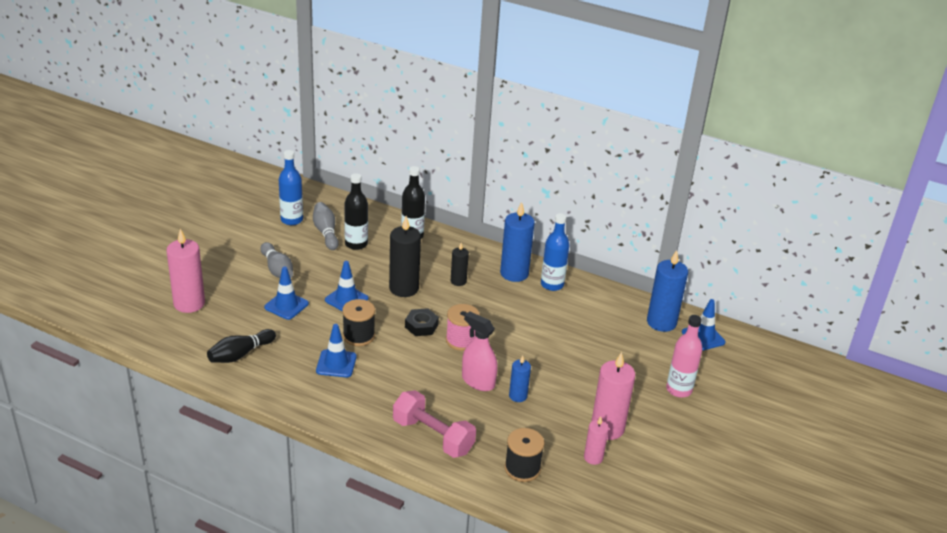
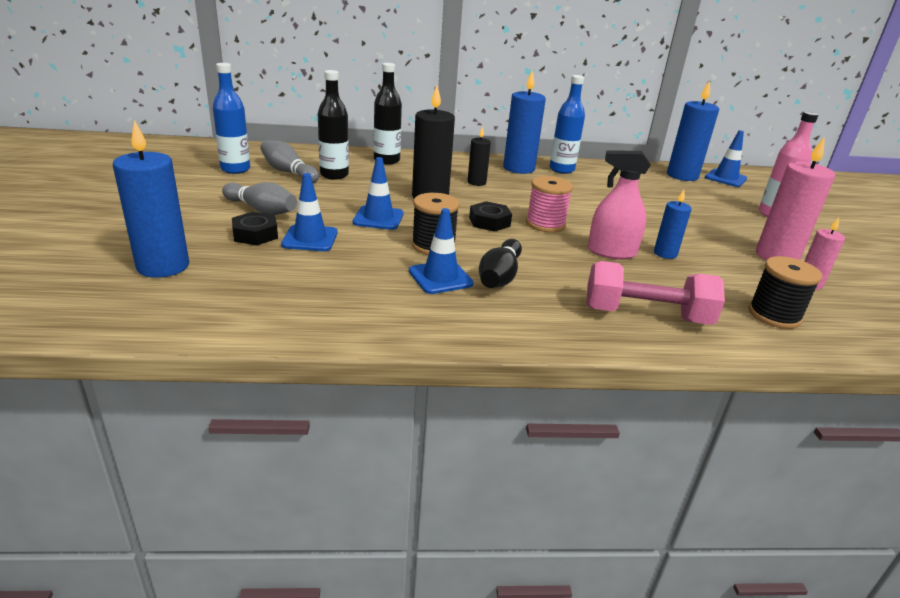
camera: 30 degrees left, 5 degrees down
pink candle [166,229,205,313] -> blue candle [113,120,189,278]
black bowling pin [207,329,276,363] -> black bowling pin moved to [479,239,522,288]
none -> black nut [232,212,278,245]

